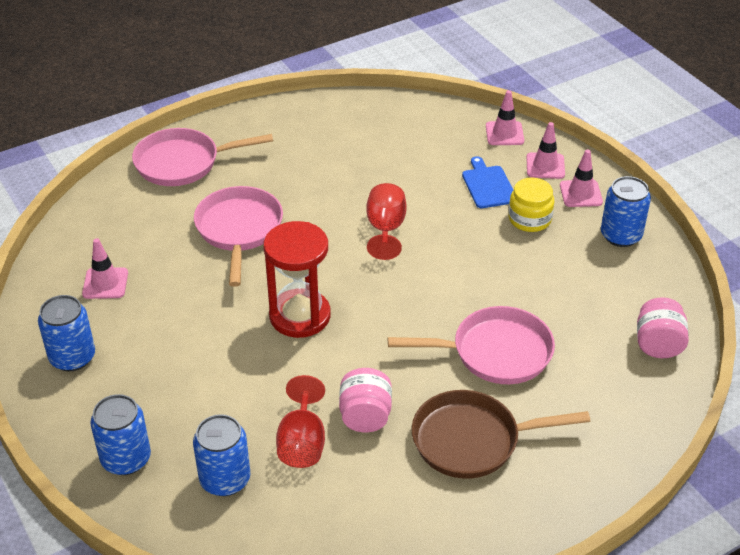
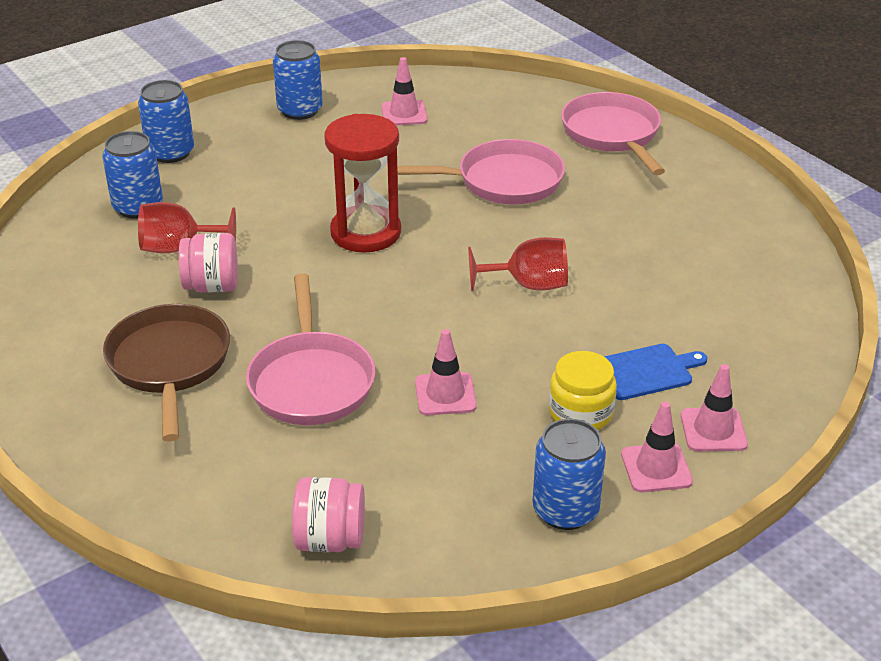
camera: 85 degrees right, 5 degrees down
pink traffic cone [486,90,524,145] -> pink traffic cone moved to [415,329,477,415]

